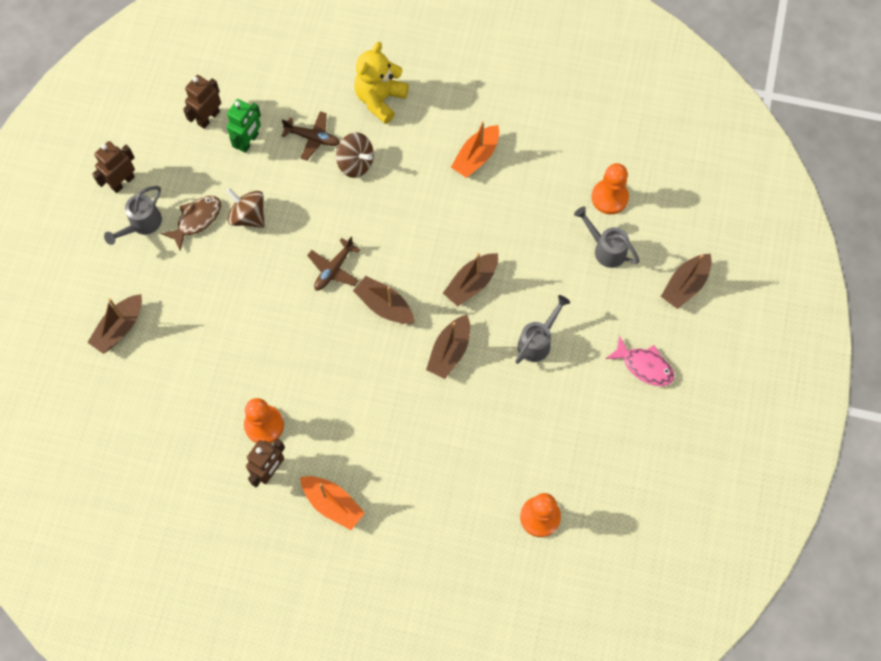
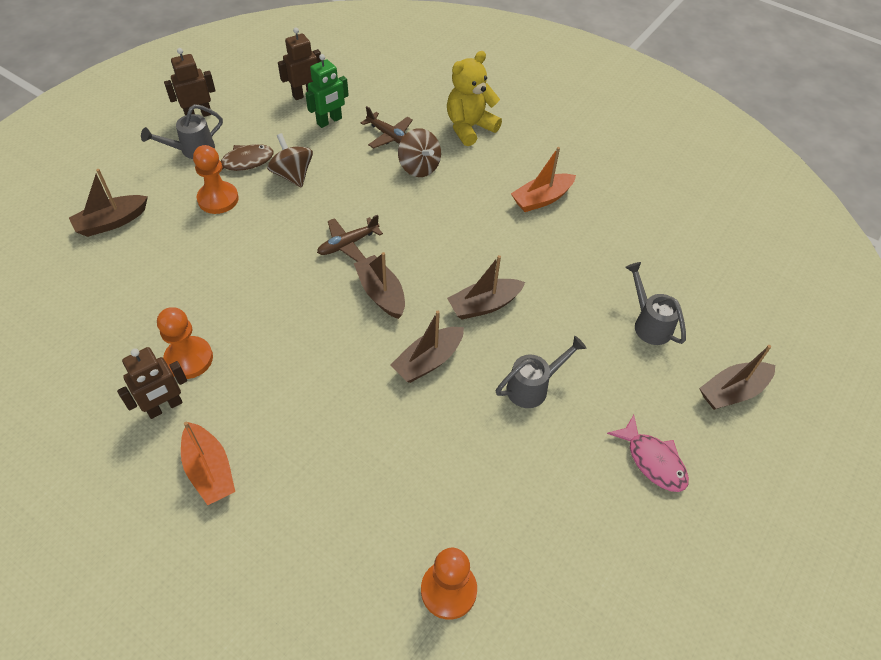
camera: 20 degrees right, 15 degrees down
orange pawn [592,163,629,214] -> orange pawn moved to [193,145,239,214]

